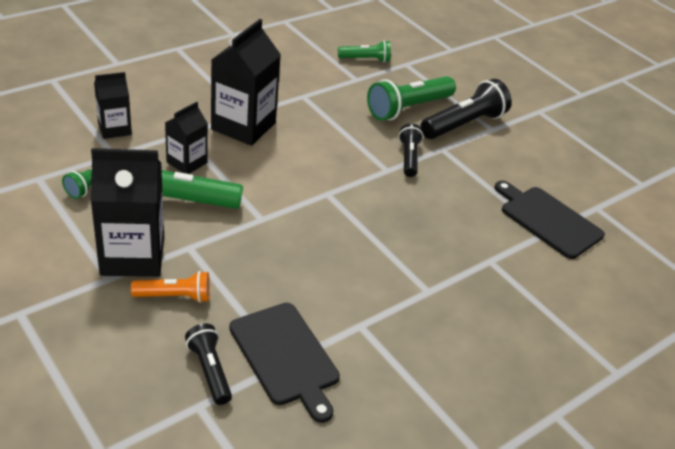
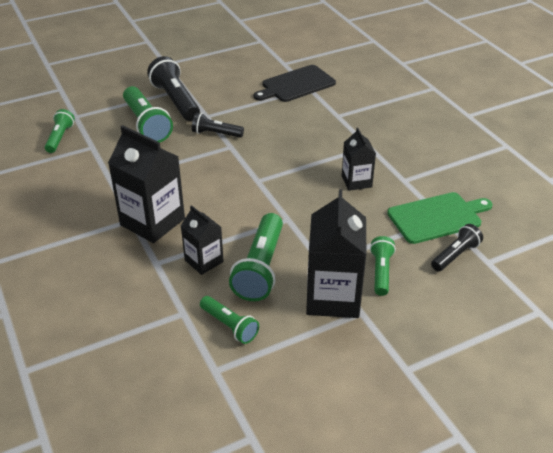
camera: 75 degrees left, 0 degrees up
black carton [94,72,132,139] -> black carton moved to [342,128,376,191]
orange flashlight [131,271,210,303] -> green flashlight [370,236,396,296]
black flashlight [185,324,232,405] -> black flashlight turned 150 degrees clockwise [431,224,483,271]
black cutting board [229,303,340,423] -> green cutting board [387,192,492,244]

